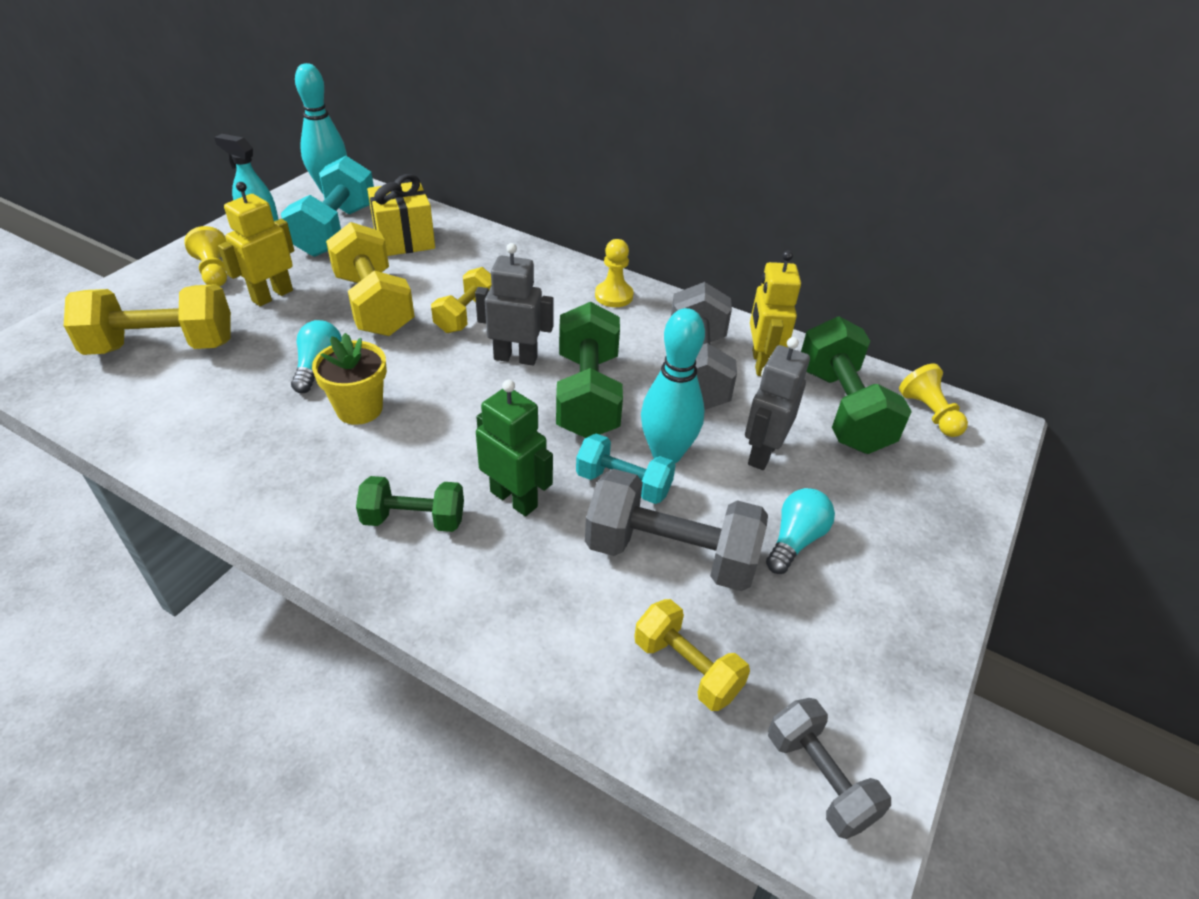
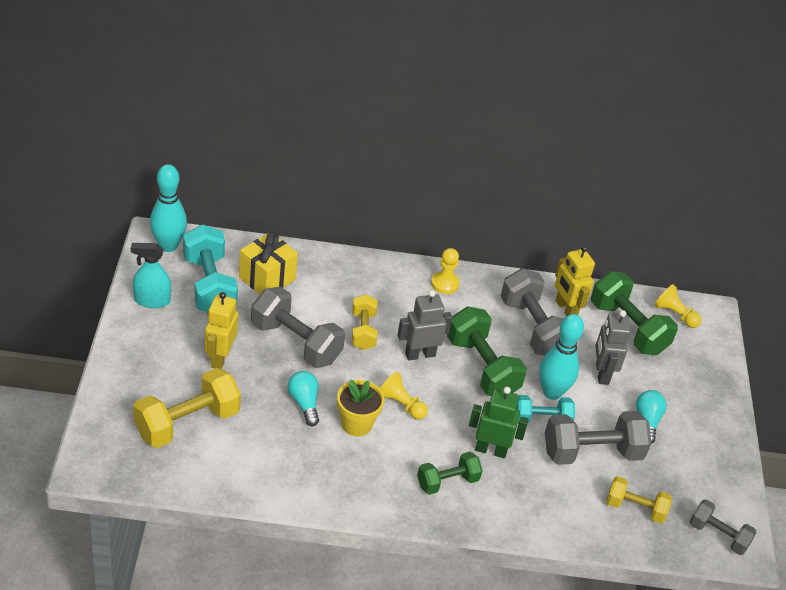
camera: 30 degrees left, 0 degrees up
yellow pawn [184,226,227,287] -> yellow pawn moved to [380,372,428,420]
yellow dumbbell [326,222,415,336] -> grey dumbbell [251,287,345,368]

